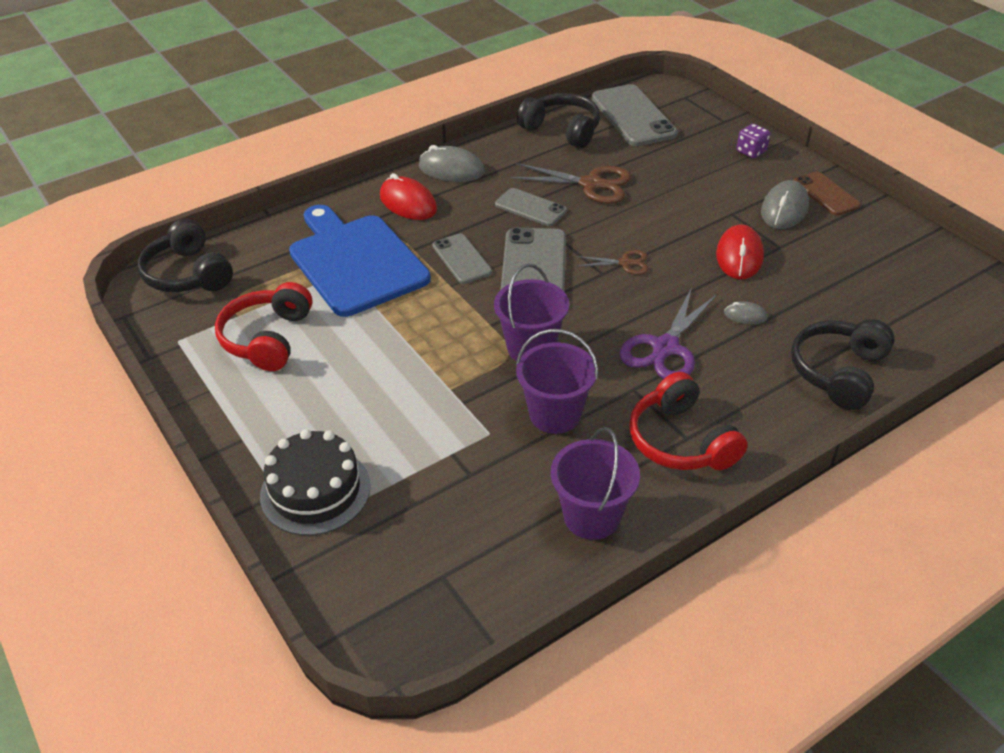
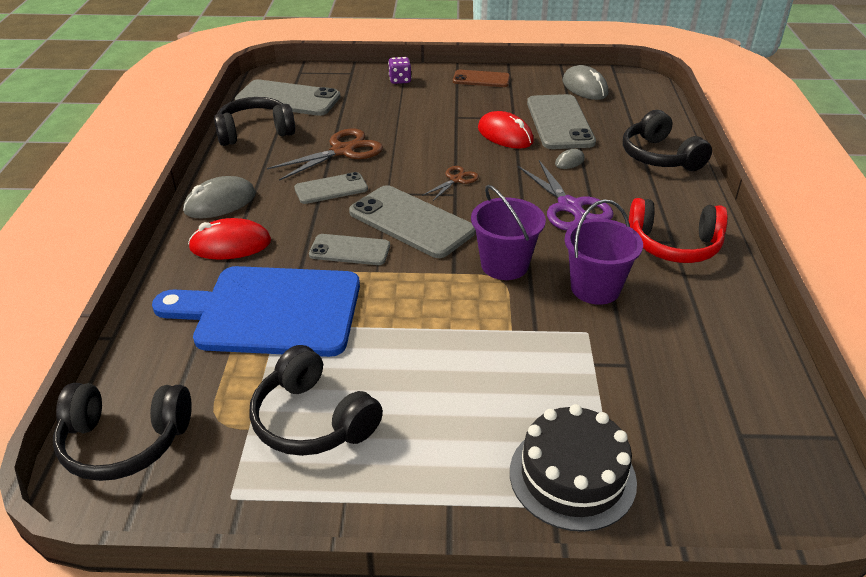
camera: 55 degrees left, 5 degrees down
red headphones [215,282,313,371] -> black headphones [249,345,383,456]
purple bucket [551,427,640,540] -> none
grey mouse [761,180,809,229] -> grey mouse moved to [562,65,608,100]
none -> grey phone [527,94,596,149]

